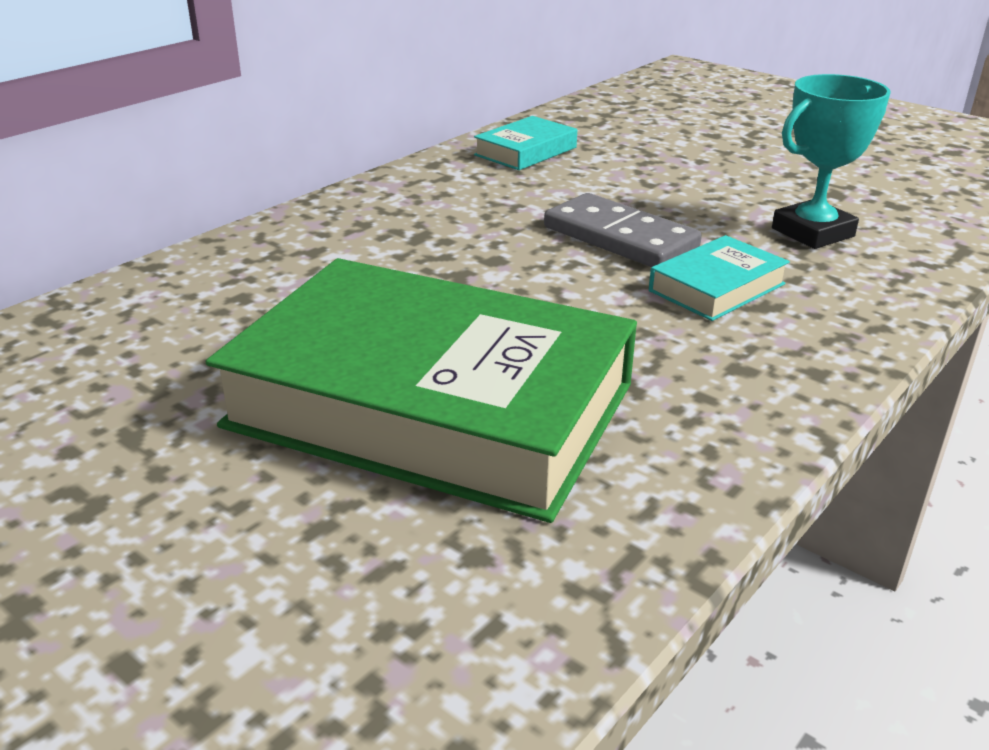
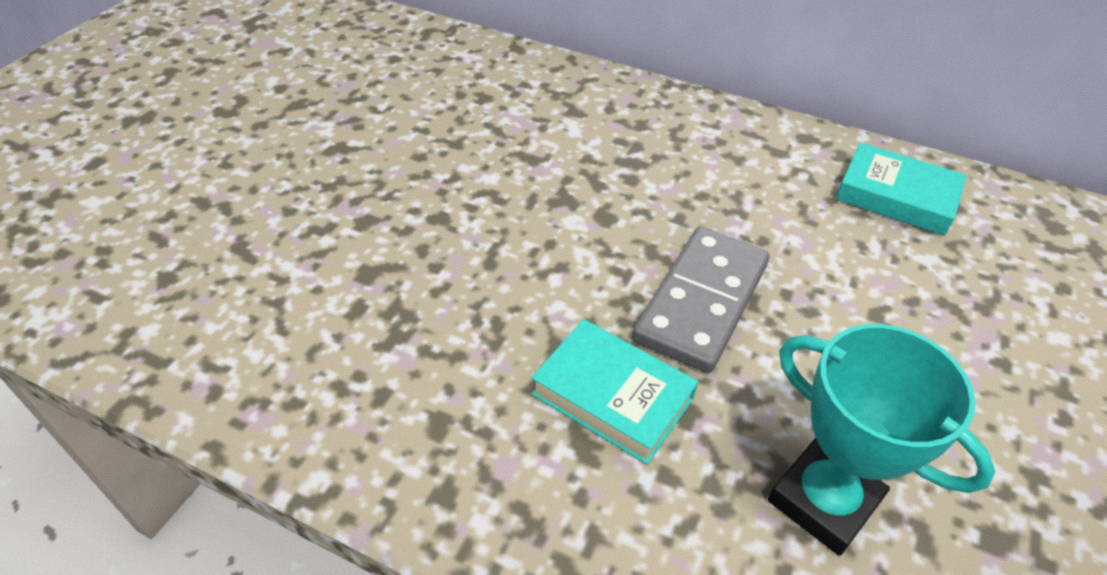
camera: 75 degrees right, 15 degrees up
green book [206,258,637,523] -> none

